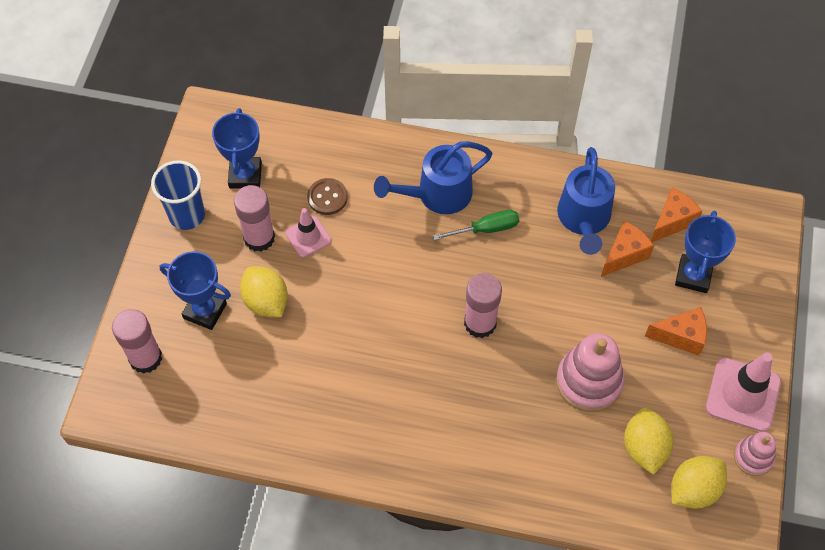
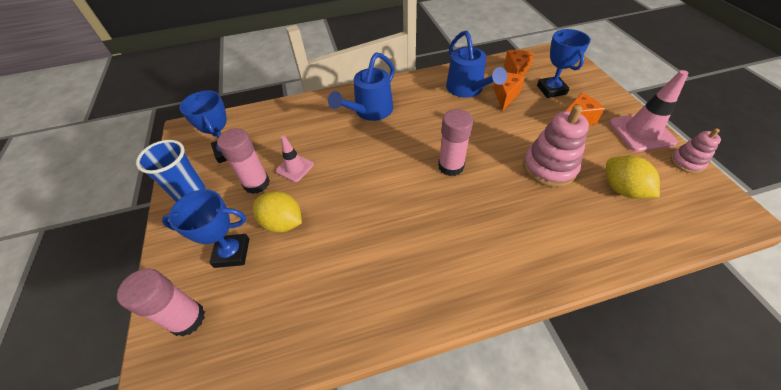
camera: 25 degrees left, 10 degrees down
brown button [307,178,348,215] -> none
green screwdriver [433,210,519,240] -> none
yellow lemon [672,456,727,509] -> none

